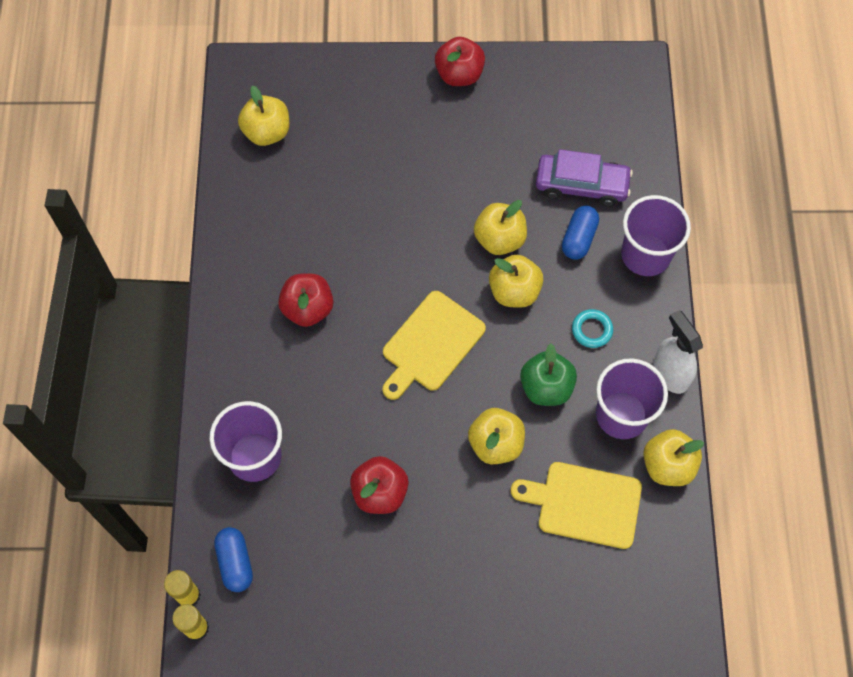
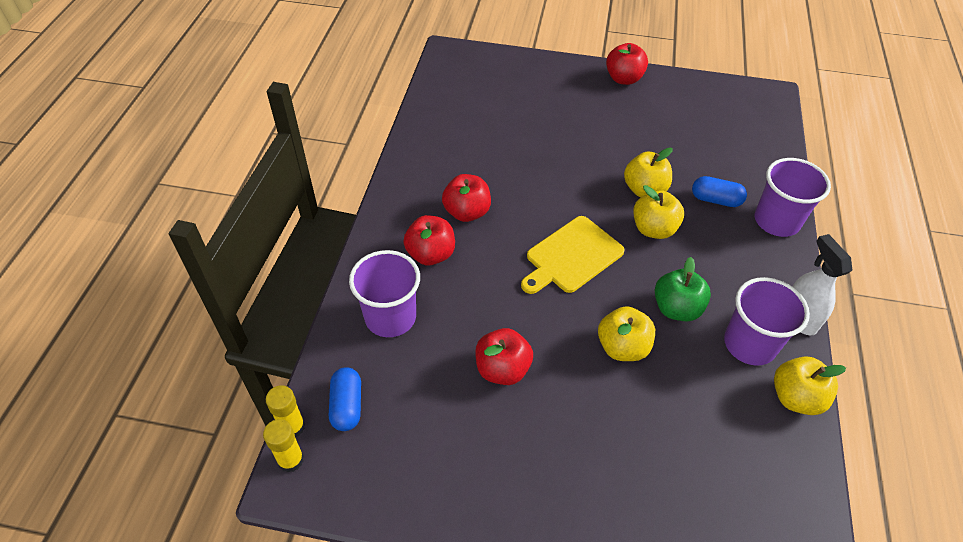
camera: 10 degrees right, 15 degrees down
yellow apple [238,85,289,146] -> none
yellow cutting board [511,462,642,549] -> none
purple car [536,149,633,207] -> none
blue capsule [562,205,599,260] -> blue capsule turned 75 degrees clockwise [692,176,747,207]
turquoise ring [572,309,613,348] -> none
none -> red apple [403,215,455,265]

